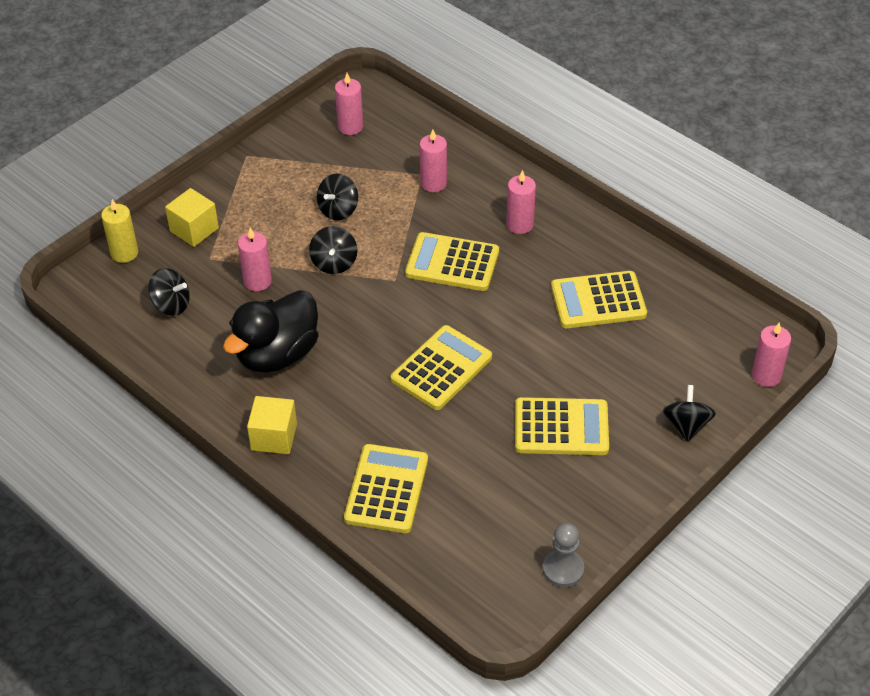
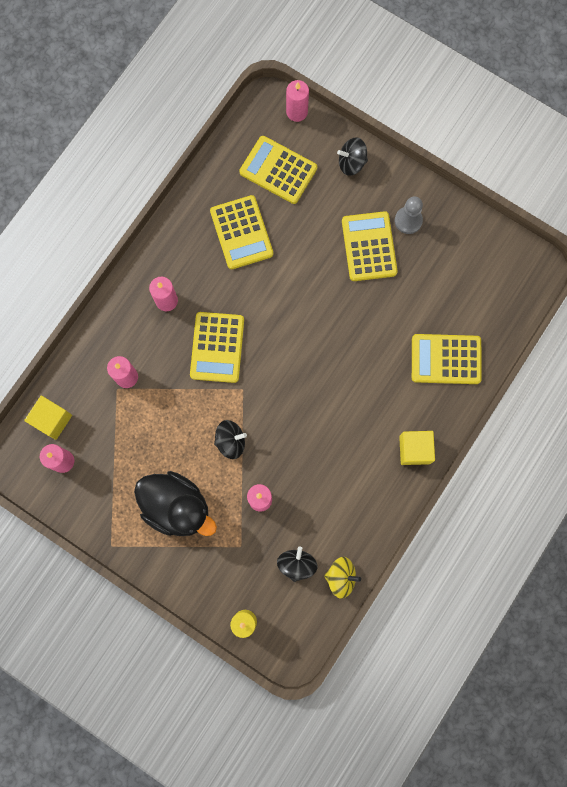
camera: 100 degrees left, 30 degrees up
yellow cube [165,188,219,247] -> yellow cube moved to [24,395,72,440]
black duck [223,290,319,373] -> black duck moved to [134,471,217,536]
black spinning top [317,174,358,220] -> none
yellow calculator [391,325,492,410] -> yellow calculator moved to [239,136,317,204]
grey pawn [543,523,584,587] -> grey pawn moved to [395,196,423,234]
none -> yellow spinning top [324,557,361,599]

